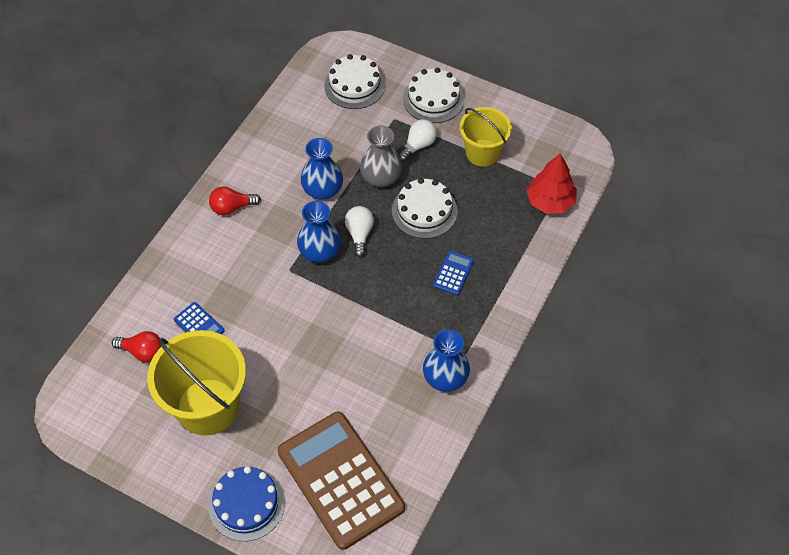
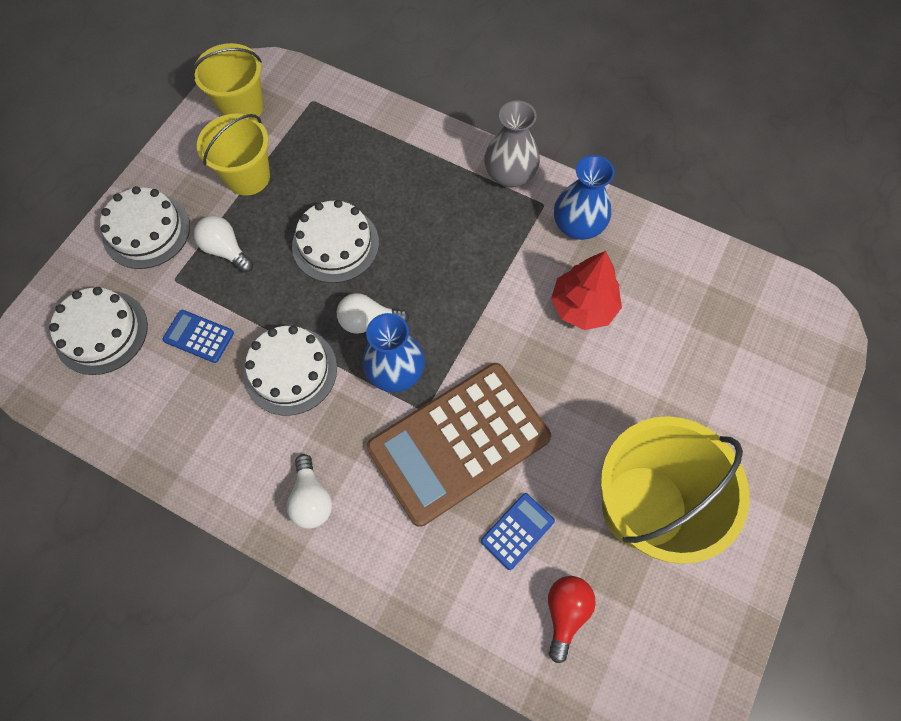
camera: 90 degrees left, 10 degrees up
blue cake [208,466,285,541] -> none
red light bulb [209,186,261,215] -> white light bulb [286,454,332,529]
brown calculator [277,411,405,550] -> brown calculator moved to [367,363,551,527]
blue vase [301,138,343,200] -> white cake [243,326,337,416]
grey vase [360,126,402,187] -> grey vase moved to [484,101,540,187]
blue calculator [433,250,474,296] -> blue calculator moved to [163,310,234,363]
red tree [527,153,577,214] -> red tree moved to [551,251,622,330]
none -> yellow bucket [192,43,263,117]

